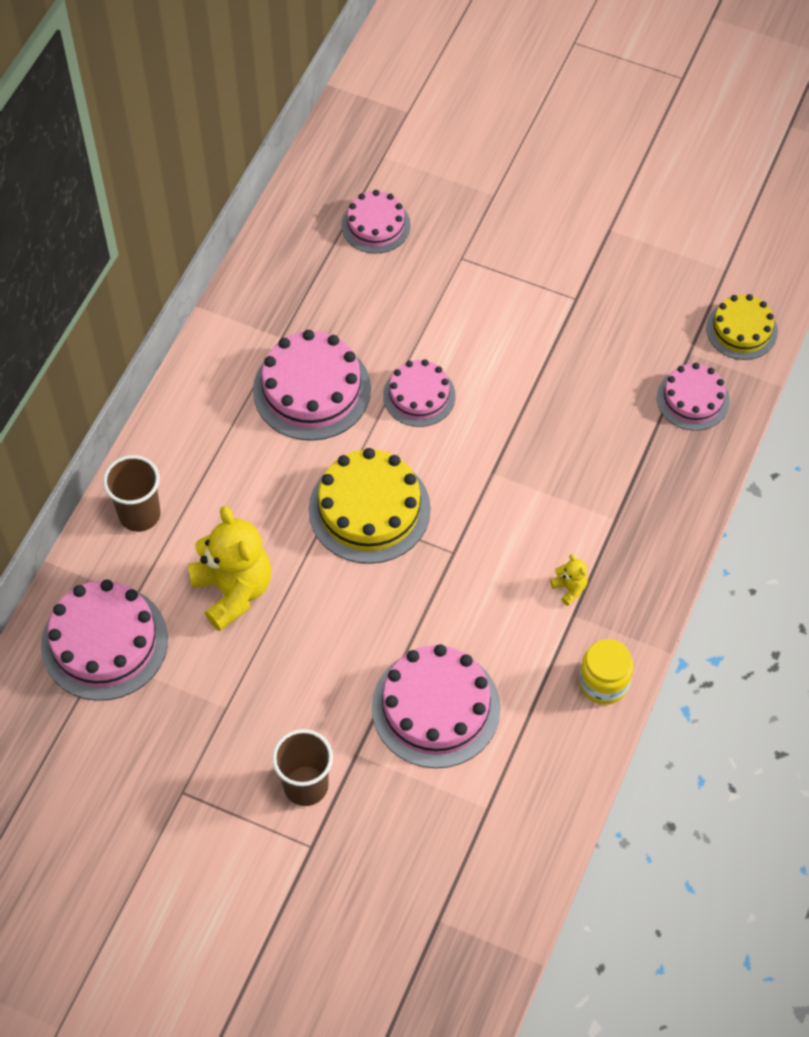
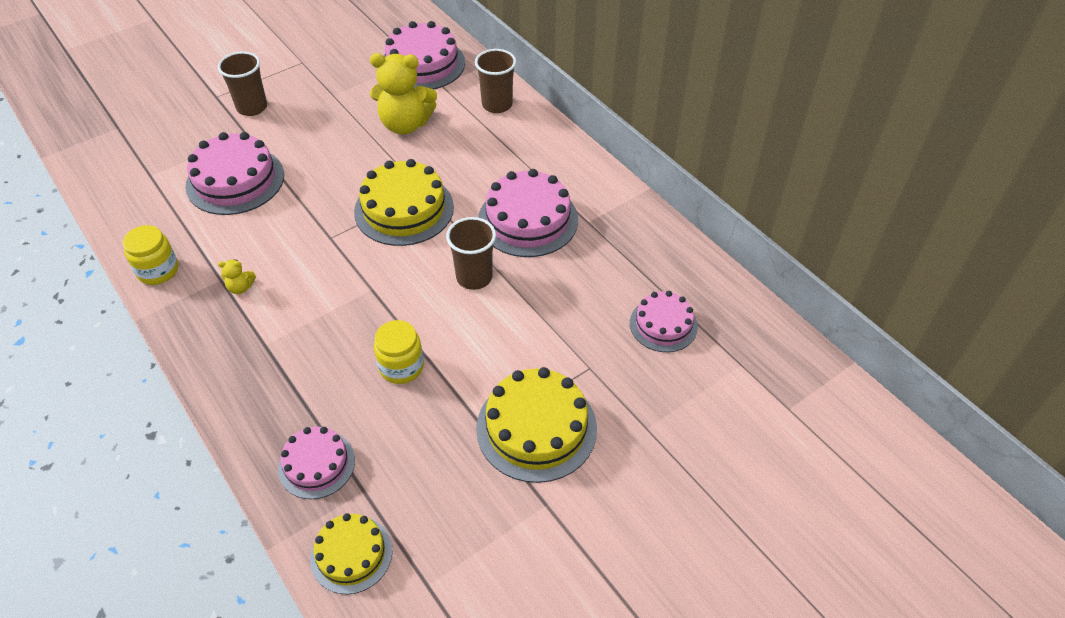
camera: 120 degrees right, 10 degrees down
pink cake [383,359,455,427] -> brown cup [446,217,496,290]
none -> yellow jar [374,320,424,384]
none -> yellow cake [476,367,597,483]

